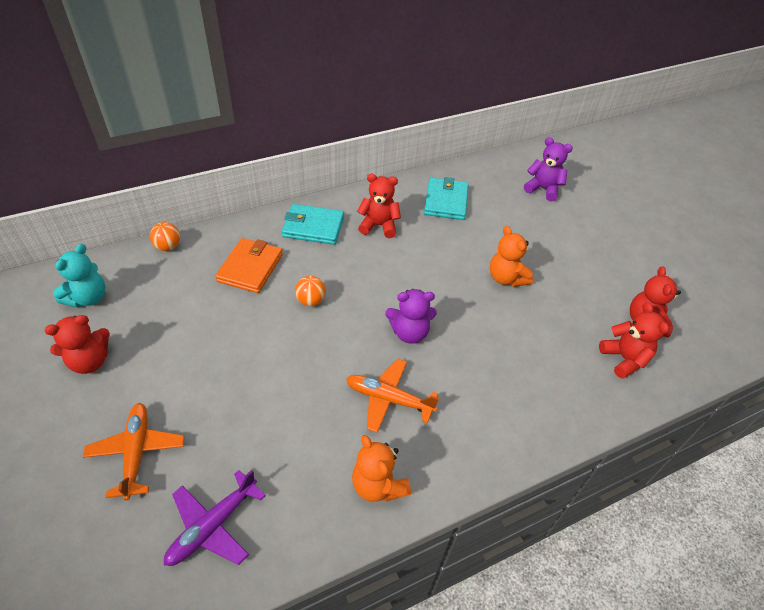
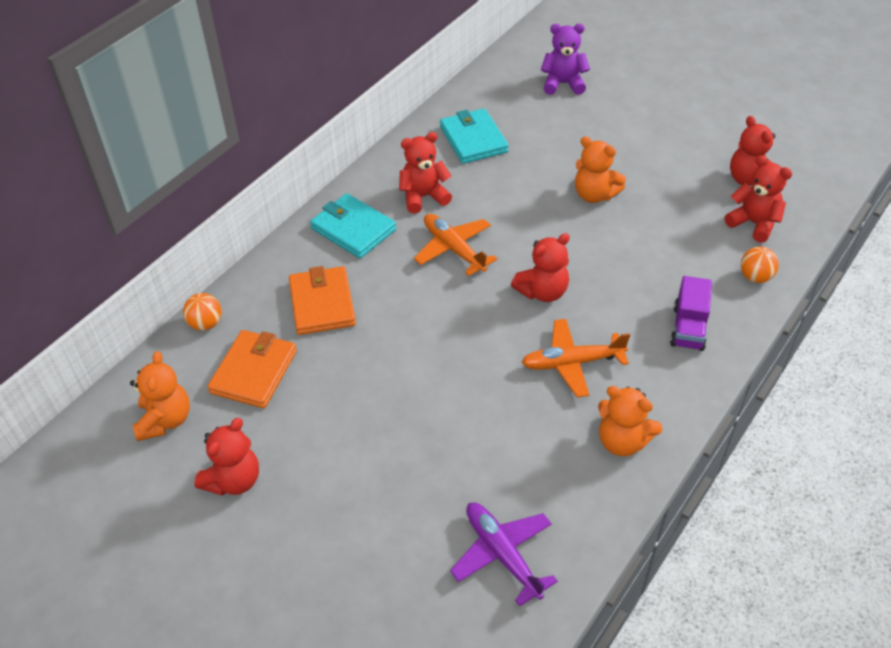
camera: 25 degrees left, 0 degrees up
turquoise teddy bear [53,244,105,308] -> orange teddy bear [130,351,190,441]
orange plane [83,403,184,501] -> orange plane moved to [414,214,497,276]
purple plane [164,470,266,566] -> purple plane turned 135 degrees clockwise [450,502,558,606]
turquoise wallet [282,204,344,245] -> turquoise wallet turned 60 degrees clockwise [310,193,396,258]
orange ball [295,276,326,306] -> orange ball moved to [740,247,779,283]
purple teddy bear [385,289,437,344] -> red teddy bear [511,233,570,302]
none -> orange wallet [208,330,297,408]
none -> purple truck [670,276,712,351]

